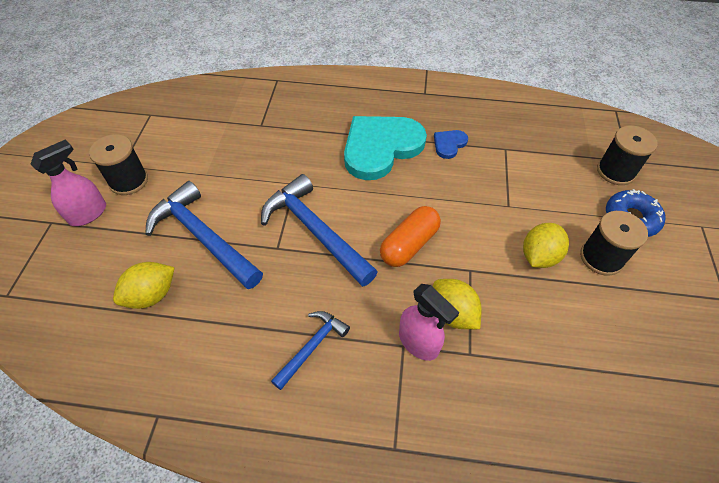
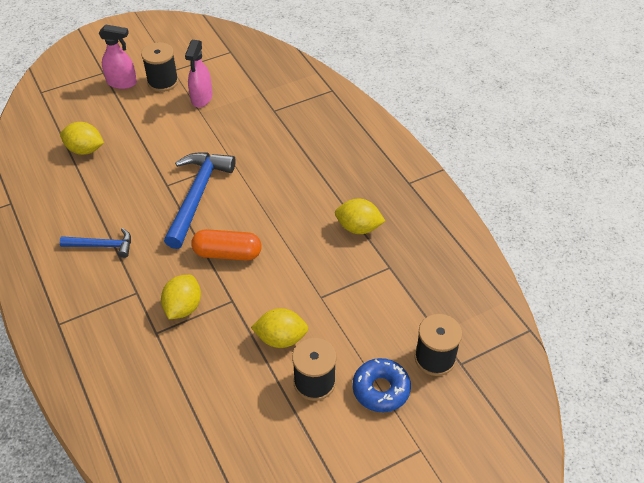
camera: 55 degrees right, 5 degrees down
blue hammer [145,181,263,289] -> none
turquoise heart [344,116,427,180] -> none
pink spray bottle [399,284,459,361] -> pink spray bottle moved to [185,40,213,107]
blue heart [434,130,468,159] -> yellow lemon [335,199,385,234]

